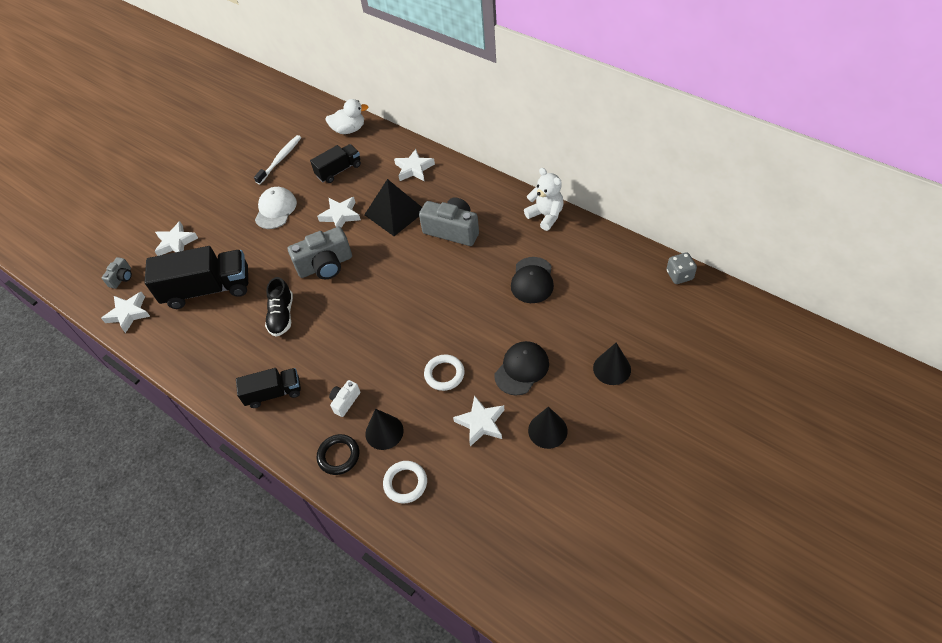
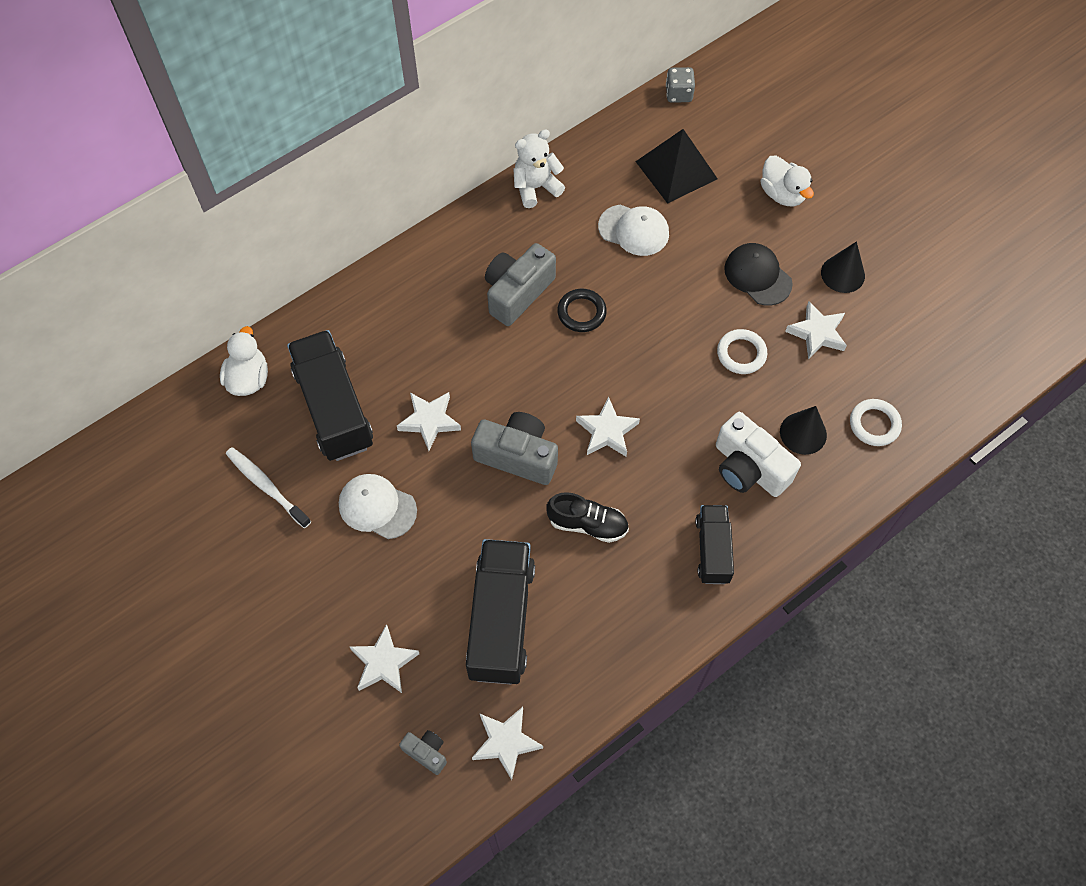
camera: 80 degrees left, 10 degrees up
grey camera [288,227,352,279] -> grey camera turned 60 degrees counterclockwise [471,412,558,485]
black truck [310,144,361,183] -> black truck [287,330,373,461], size x1.73
black ring [317,434,359,475] -> black ring moved to [557,289,607,332]
white camera [329,380,360,417] -> white camera [716,412,801,497], size x1.97
black pyramid [364,179,422,236] -> black pyramid moved to [635,129,718,204]
white star [394,149,435,181] -> white star moved to [576,397,640,456]
black cap [511,257,554,303] -> white cap [598,205,669,256]
black cone [593,343,631,385] -> white duck [761,155,814,207]

